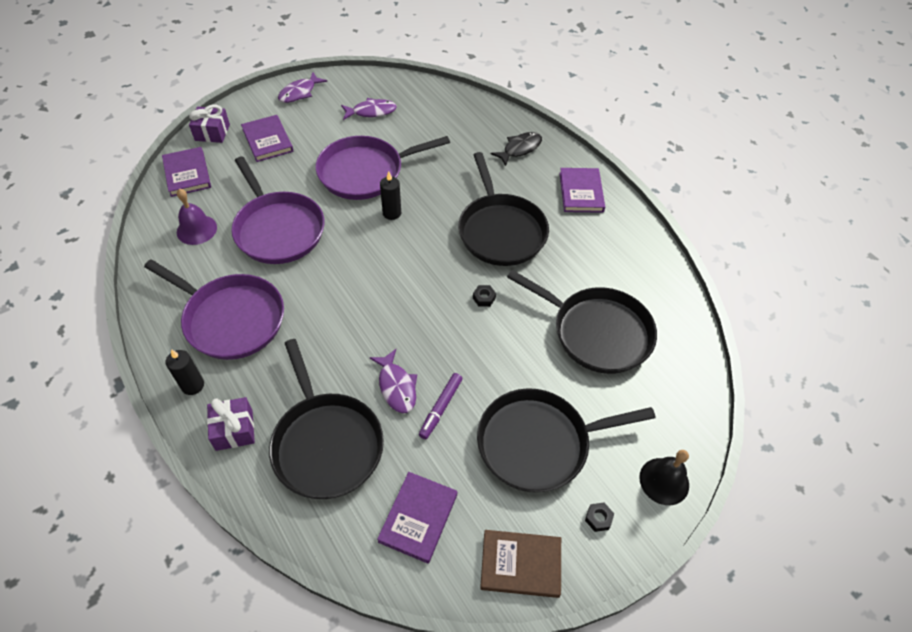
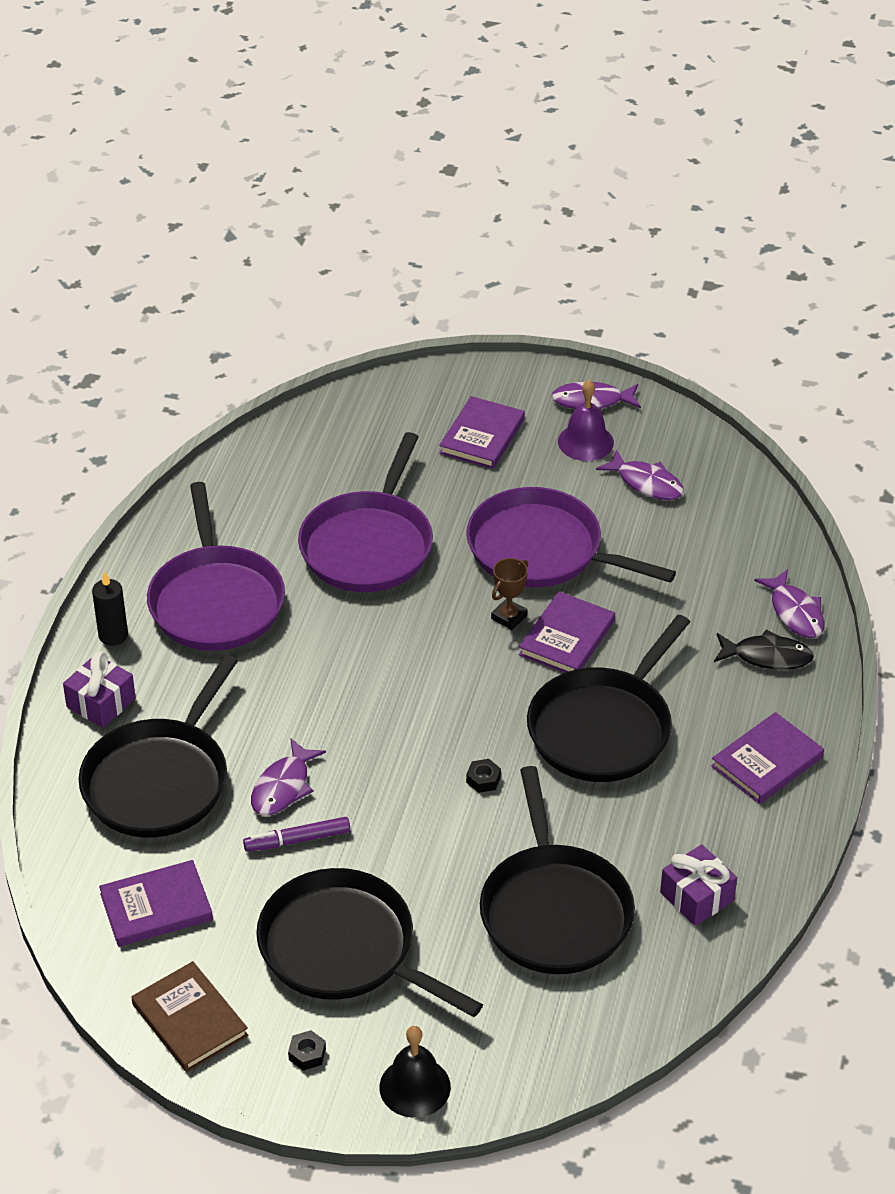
camera: 50 degrees right, 10 degrees down
purple book [162,147,211,197] -> purple book moved to [519,591,615,673]
purple bell [177,188,217,245] -> purple bell moved to [558,380,614,461]
purple gift [189,104,230,143] -> purple gift moved to [660,845,737,926]
black candle [380,172,401,220] -> brown trophy [491,558,528,630]
none -> purple fish [754,569,825,638]

